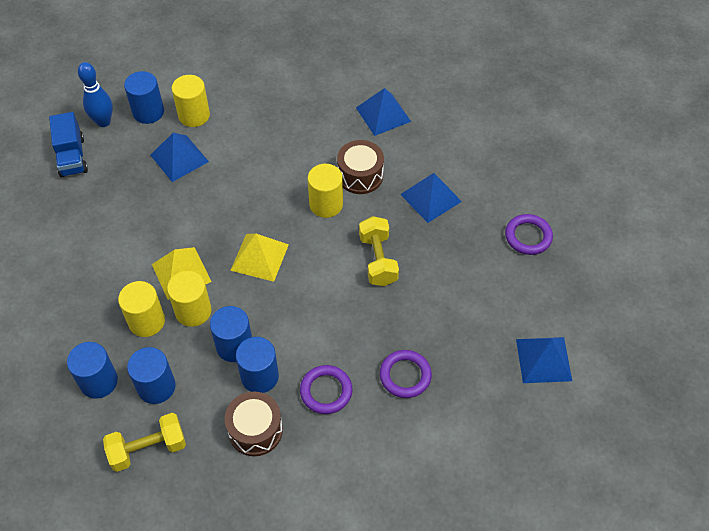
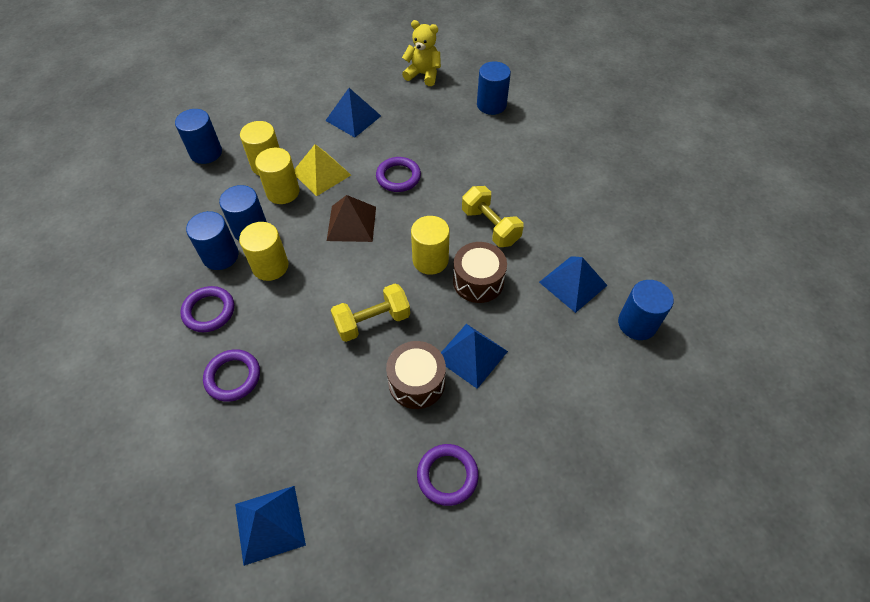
camera: 75 degrees right, 0 degrees up
blue truck [49,112,88,177] -> yellow teddy bear [402,20,441,86]
blue bowling pin [78,62,113,127] -> none
yellow dumbbell [103,413,186,472] -> yellow dumbbell moved to [462,186,524,247]
blue cylinder [127,347,176,404] -> blue cylinder moved to [618,280,674,340]
blue pyramid [150,133,209,182] -> blue pyramid moved to [325,88,381,138]
yellow cylinder [172,75,210,127] -> yellow cylinder moved to [239,222,289,281]
brown drum [225,392,283,456] -> brown drum moved to [386,341,446,409]
yellow pyramid [230,234,289,282] -> brown pyramid [327,195,376,242]
none -> purple ring [376,157,421,192]

